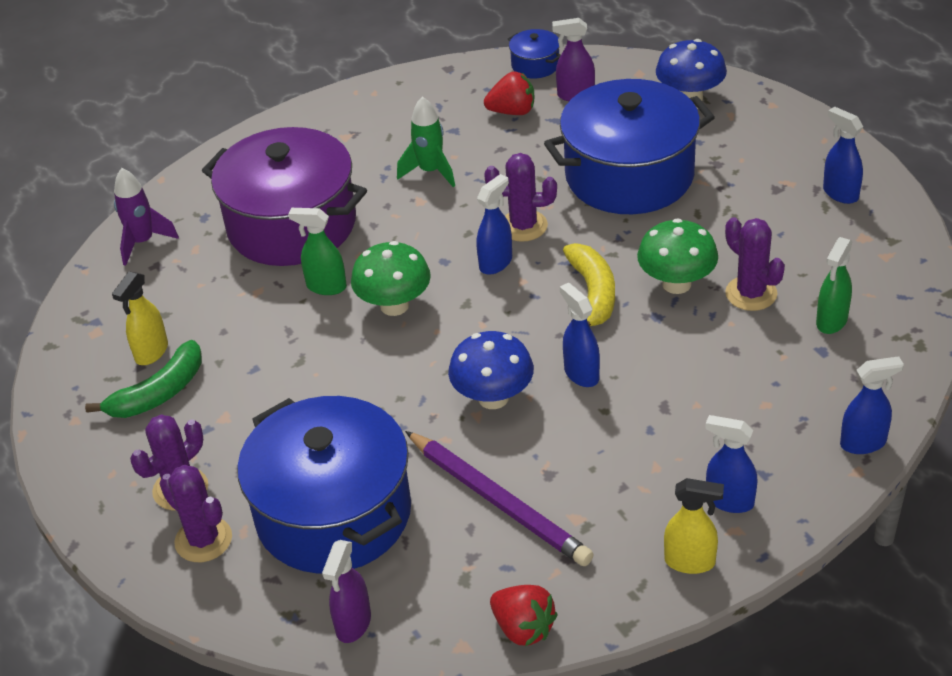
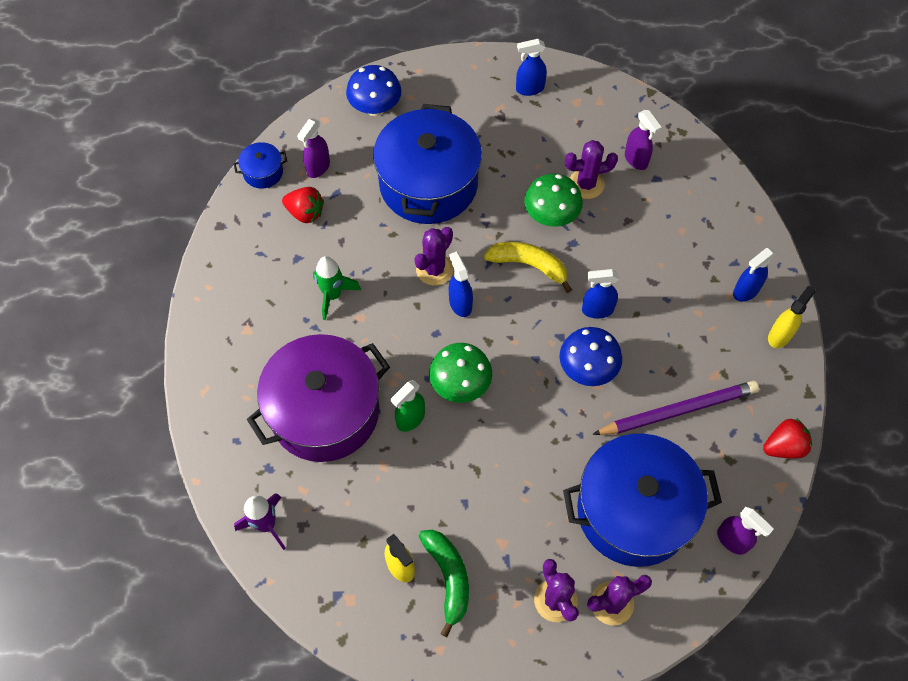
camera: 65 degrees left, 20 degrees up
red strawberry [484,72,534,115] -> red strawberry turned 90 degrees clockwise [282,187,324,223]
green spray bottle [816,237,853,334] -> purple spray bottle [625,110,662,170]
blue spray bottle [840,356,904,454] -> none

